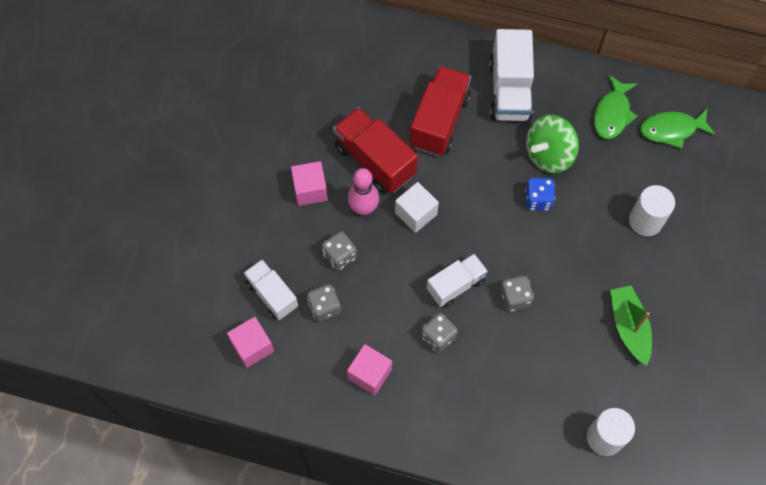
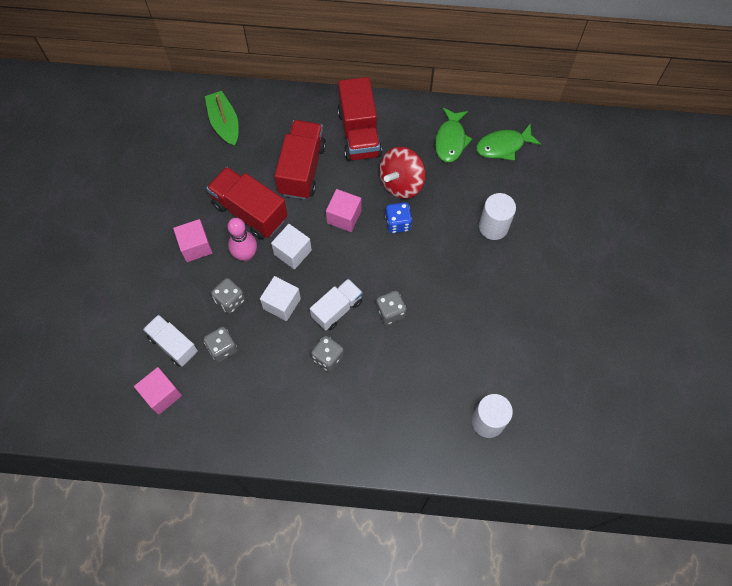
camera: 10 degrees left, 0 degrees up
pink cube [347,344,392,396] -> pink cube moved to [326,189,362,232]
white truck [489,29,534,121] -> red truck [338,77,382,161]
green spinning top [526,115,579,174] -> red spinning top [379,147,426,199]
green boat [610,285,652,366] -> green boat moved to [205,91,239,146]
none -> white cube [260,276,301,321]

